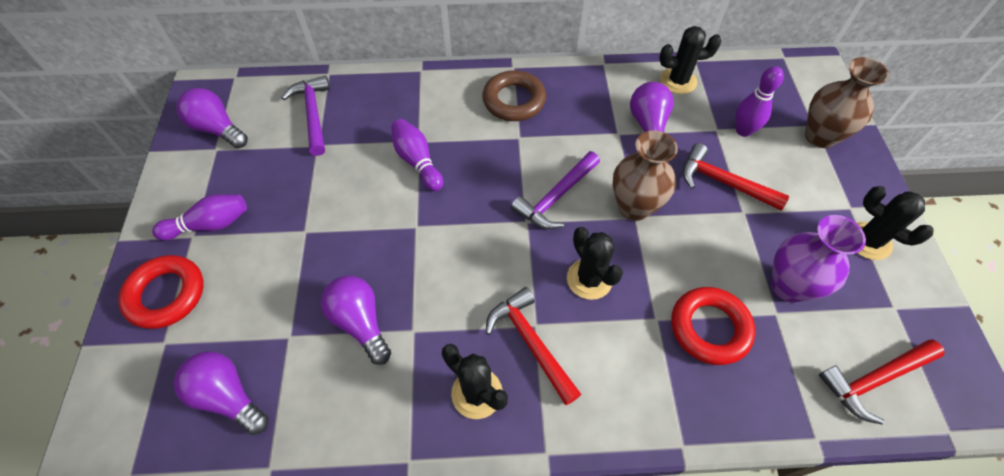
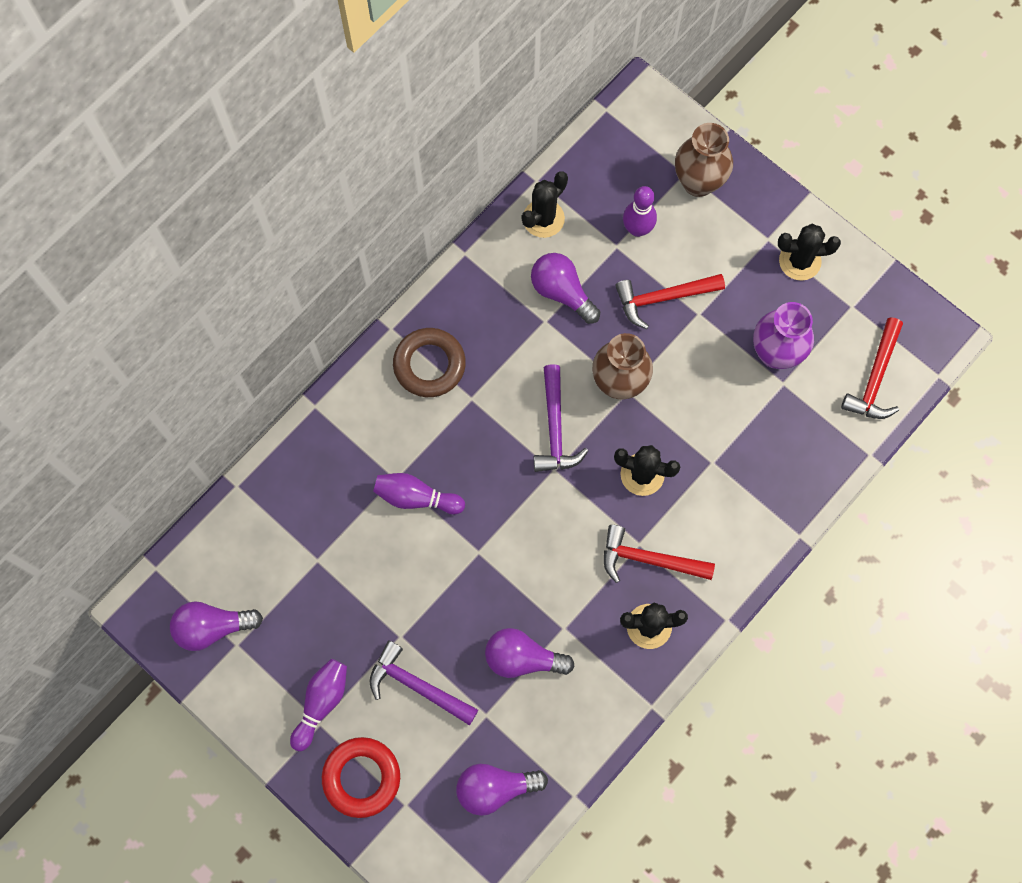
camera: 45 degrees left, 15 degrees up
purple hammer [282,76,330,156] -> purple hammer moved to [370,640,478,725]
red ring [671,287,755,365] -> none

